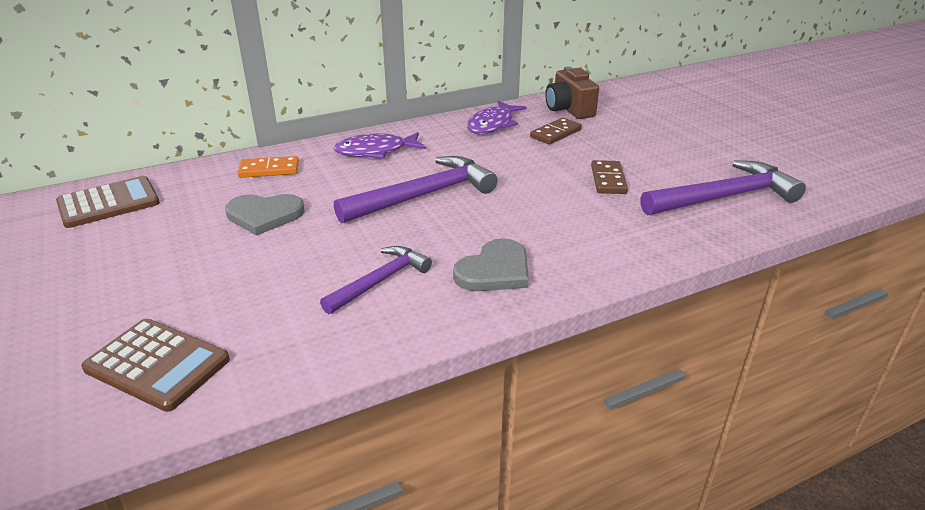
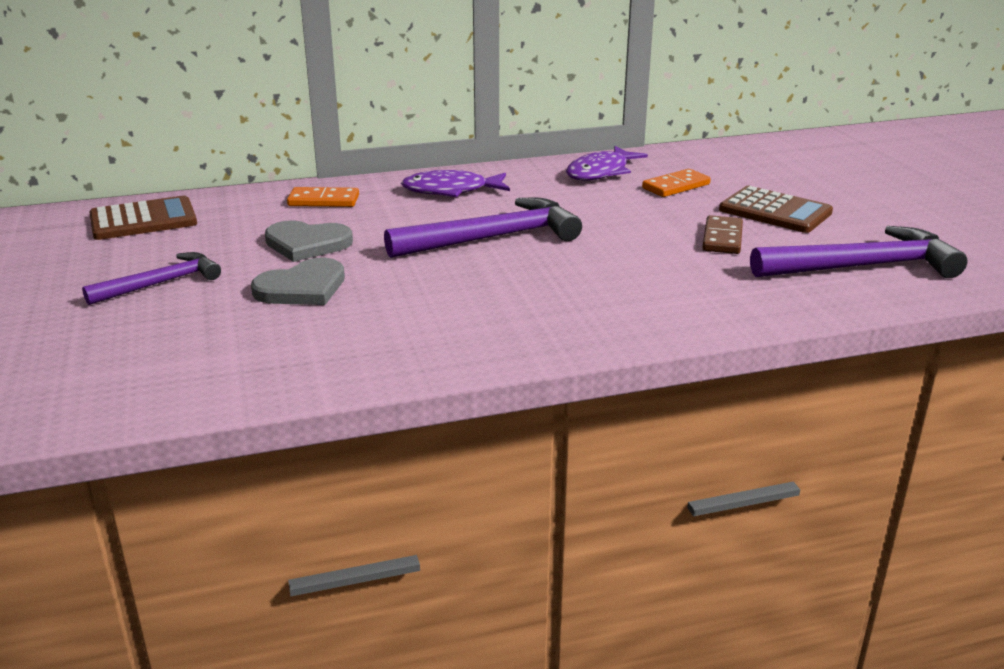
camera: 10 degrees right, 5 degrees down
brown calculator [81,319,230,412] -> brown calculator moved to [719,186,833,233]
purple hammer [320,246,432,314] -> purple hammer moved to [82,252,221,305]
grey heart [453,238,529,291] -> grey heart moved to [251,258,345,305]
brown domino [530,118,582,145] -> orange domino [642,169,711,197]
brown camera [545,66,599,119] -> none

